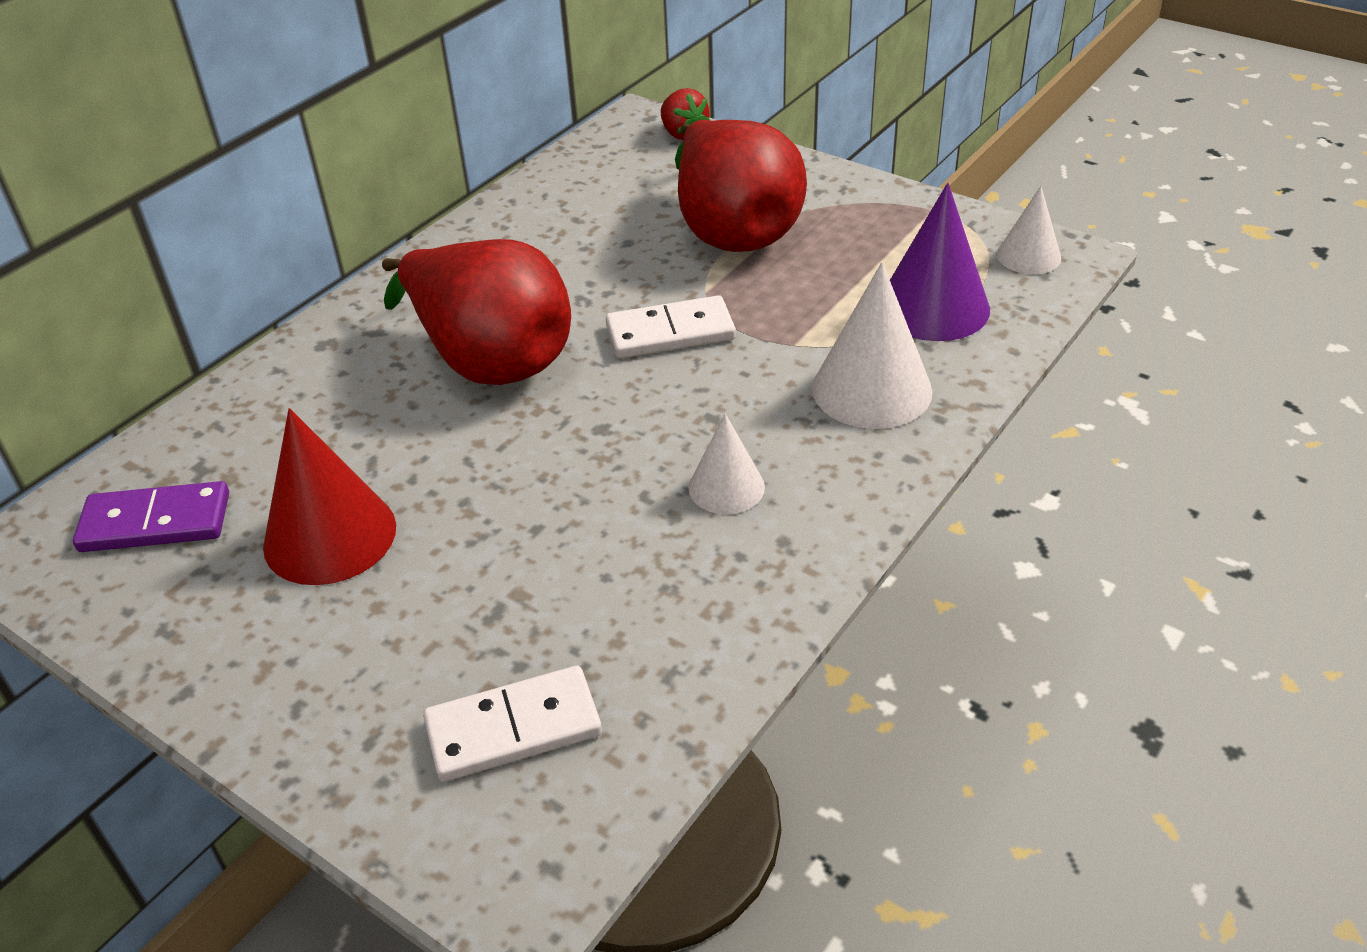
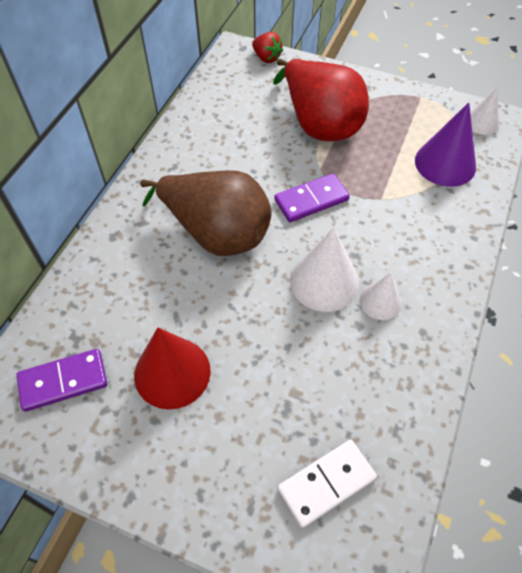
camera: 15 degrees left, 15 degrees up
red pear [382,239,571,385] -> brown pear [140,170,272,256]
white domino [606,295,736,358] -> purple domino [274,173,350,222]
white cone [812,262,933,429] -> white cone moved to [290,228,359,312]

